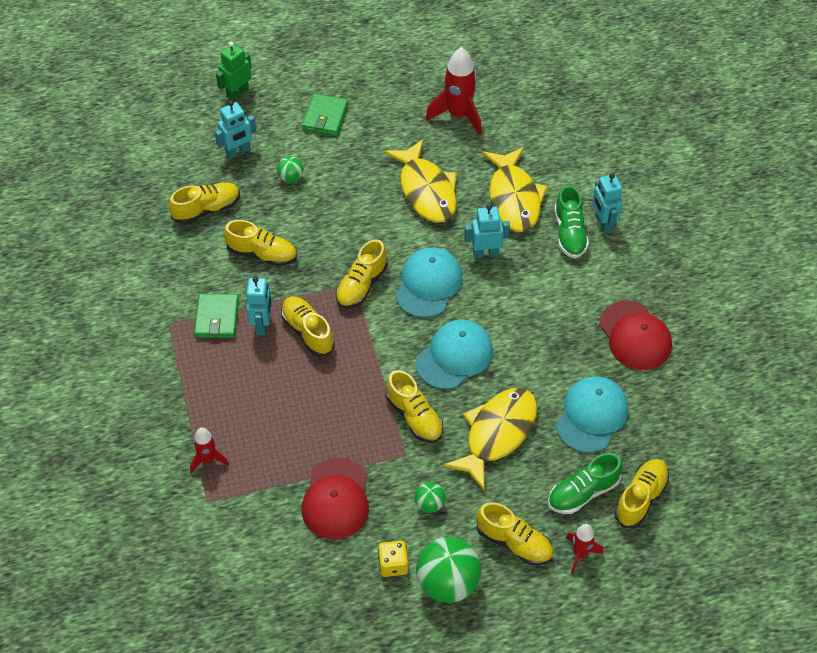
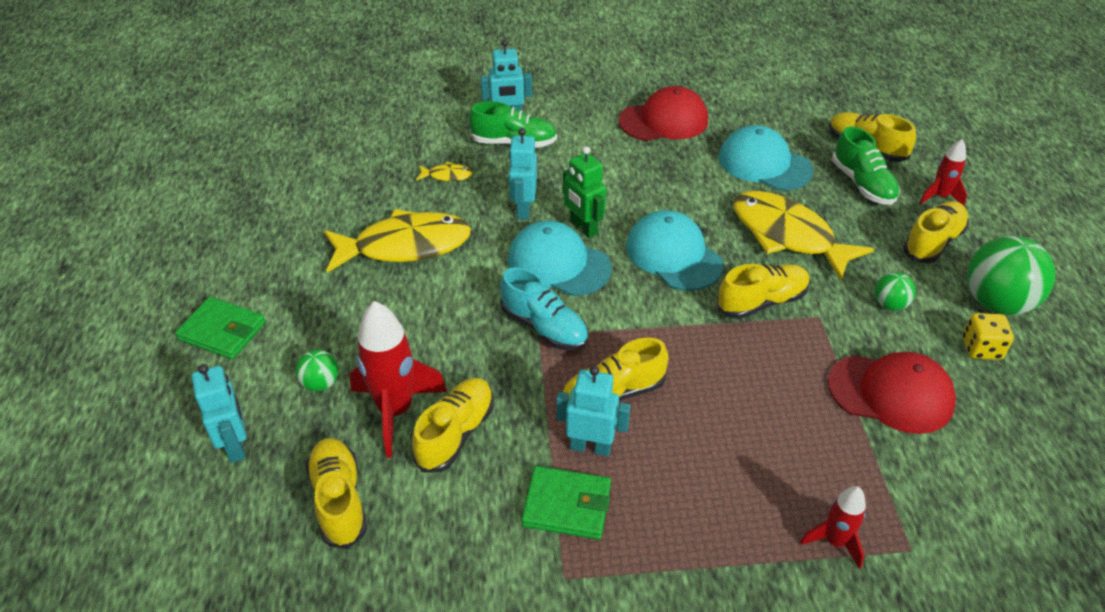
camera: 80 degrees left, 10 degrees down
green robot [216,42,252,101] -> green robot moved to [563,146,606,238]
yellow shoe [335,239,388,308] -> turquoise shoe [500,267,588,350]
red rocket [426,47,482,136] -> red rocket moved to [350,301,447,457]
yellow fish [482,147,548,232] -> yellow fish [416,162,473,181], size x0.42

